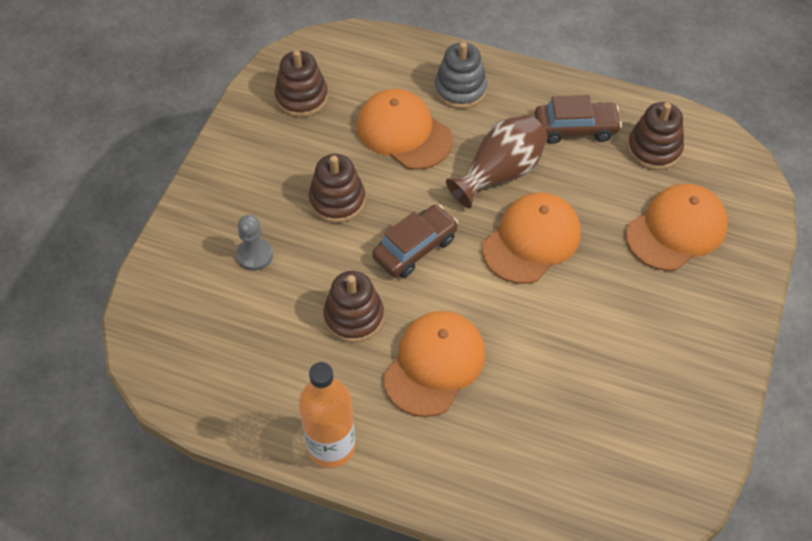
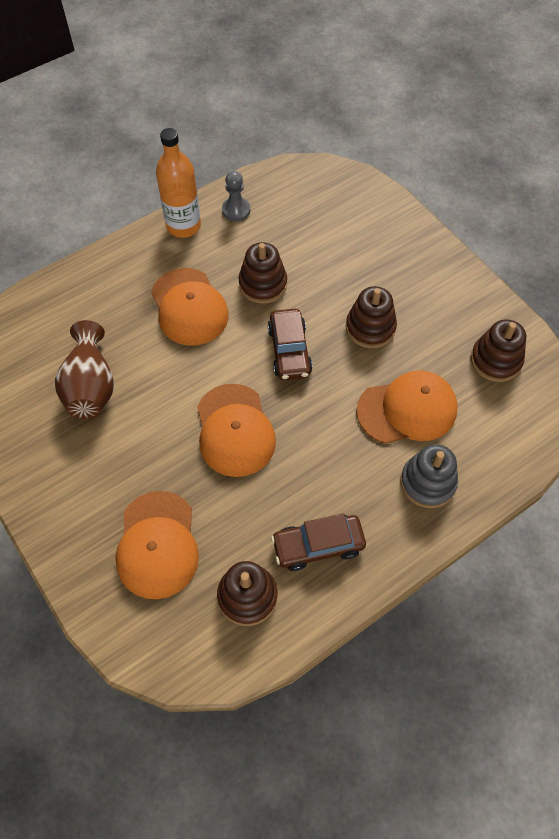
camera: 125 degrees right, 5 degrees up
grey pawn [236,215,273,271] -> grey pawn moved to [222,171,250,221]
brown vase [446,115,548,208] -> brown vase moved to [55,320,114,419]
brown car [534,95,622,144] -> brown car turned 45 degrees clockwise [271,513,366,571]

